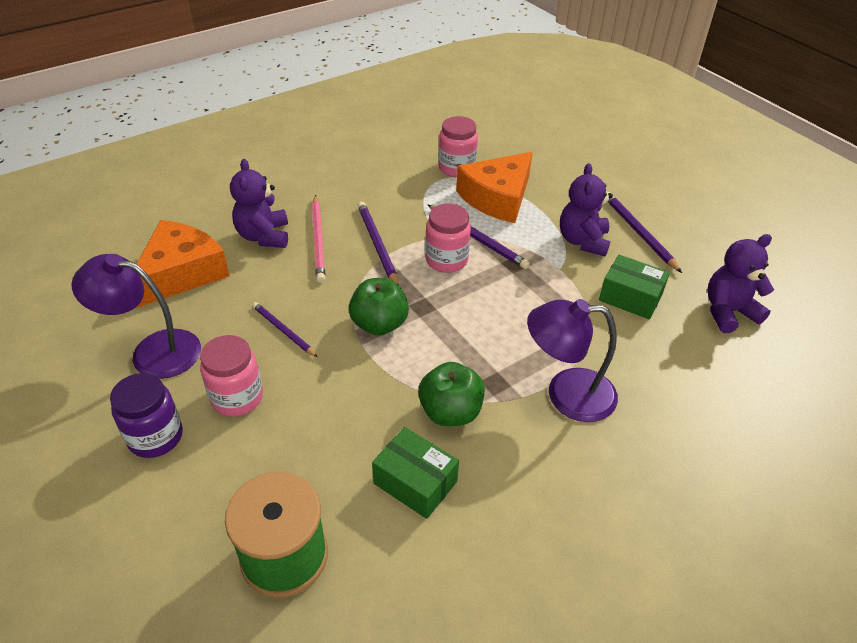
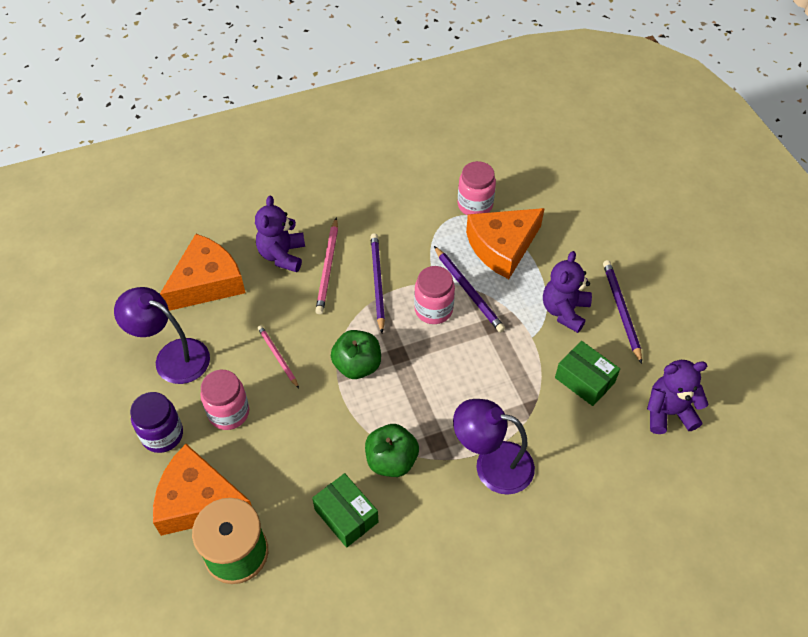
camera: 15 degrees right, 10 degrees up
purple pencil [252,302,318,357] -> pink pencil [258,325,299,388]
none -> orange cheese [153,444,252,536]

